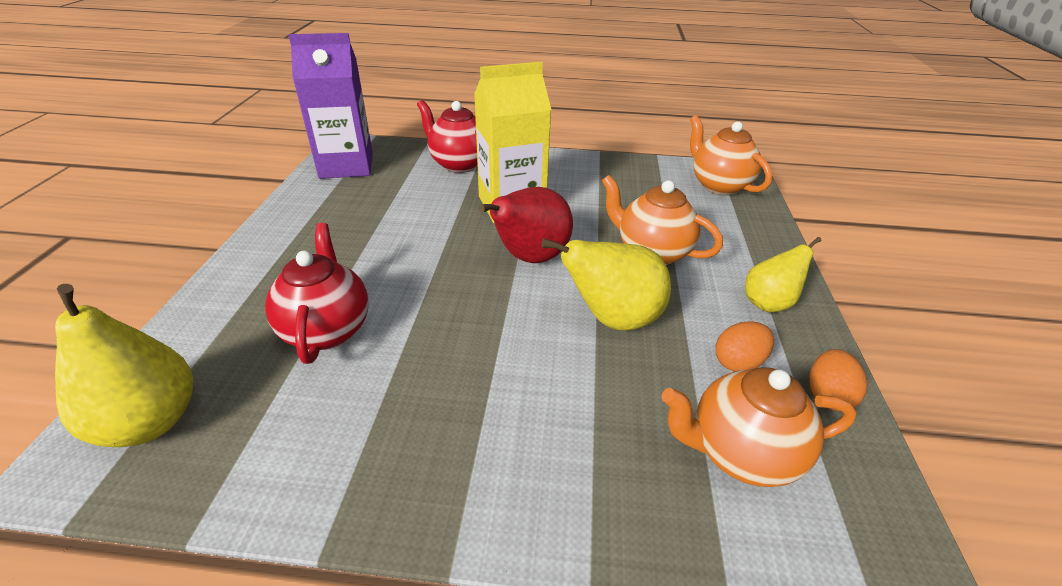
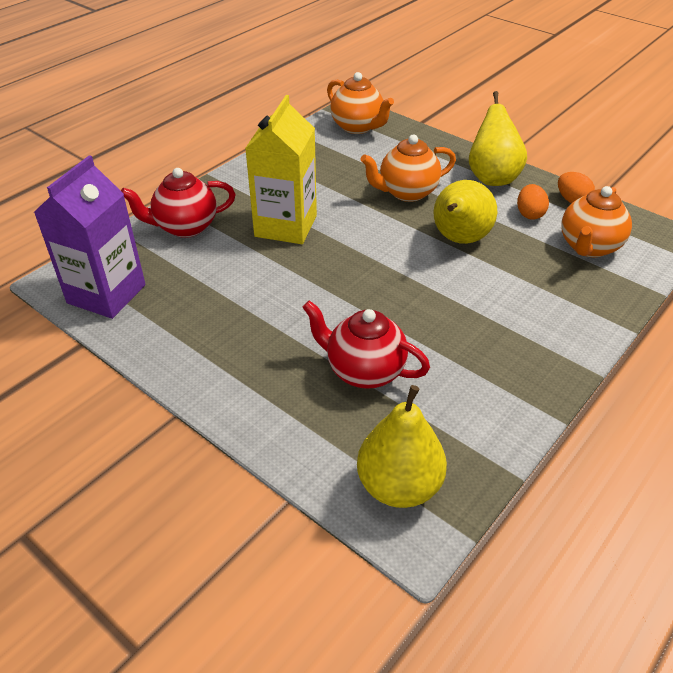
camera: 55 degrees left, 5 degrees up
red pear [478,187,573,263] -> none
orange teapot [690,115,772,195] -> orange teapot turned 135 degrees counterclockwise [327,72,394,134]
yellow pear [745,237,822,312] -> yellow pear [469,91,527,186], size x1.55

